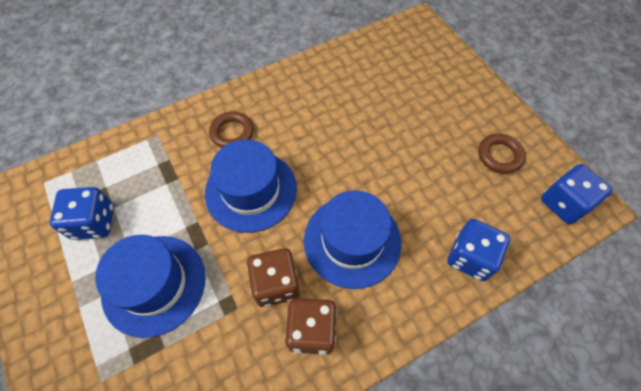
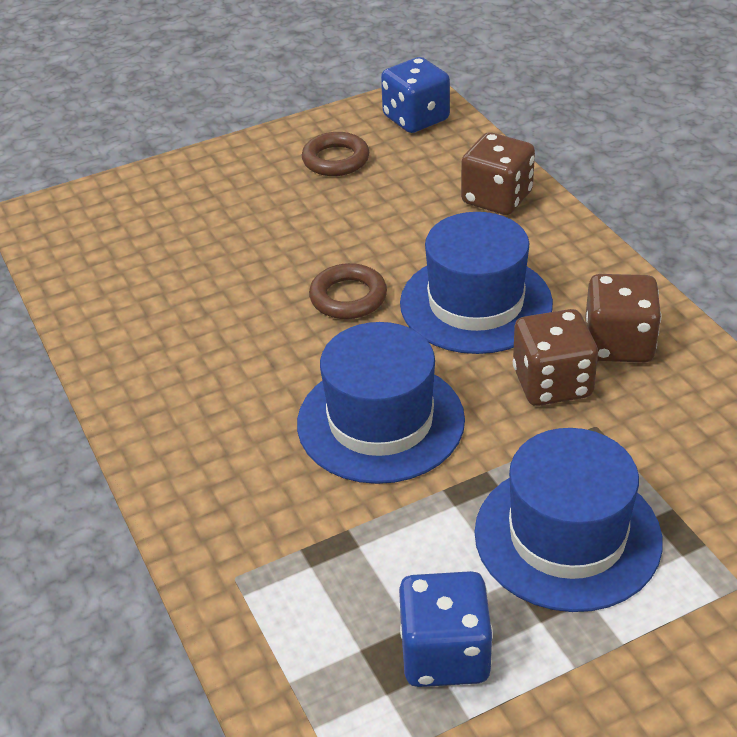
camera: 85 degrees left, 20 degrees down
brown ring [209,111,254,148] -> brown ring moved to [309,263,387,319]
blue dice [447,219,510,281] -> brown dice [461,132,535,215]

